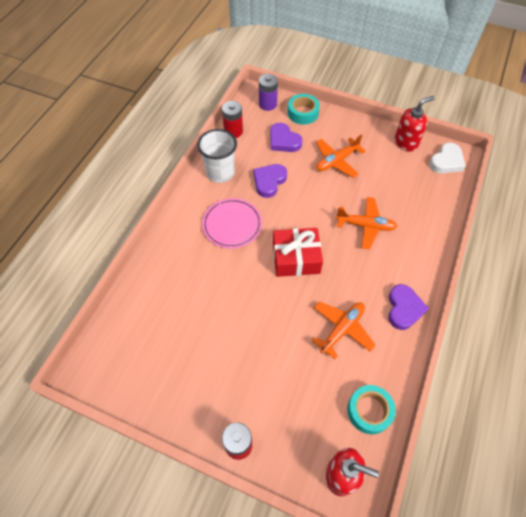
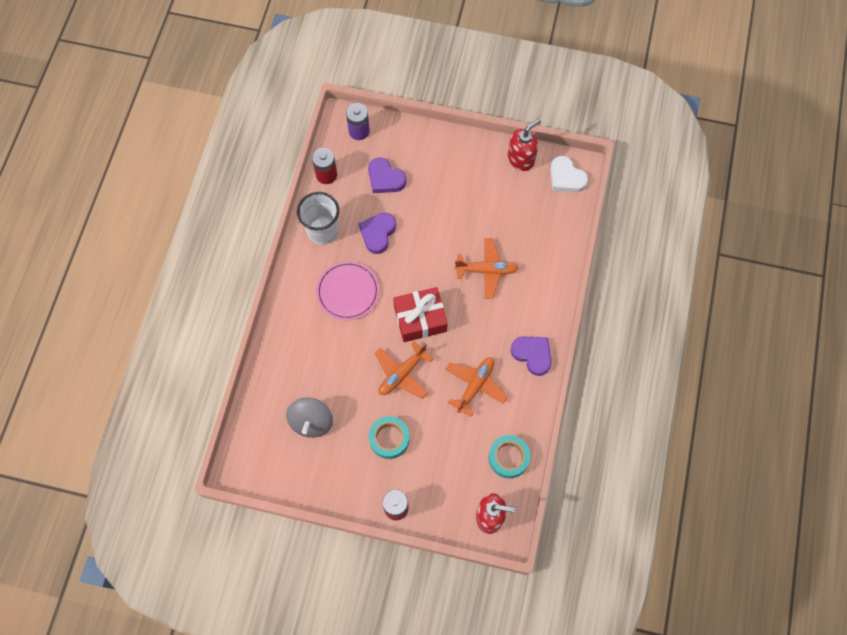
camera: 10 degrees left, 10 degrees up
turquoise tape [288,94,320,125] -> turquoise tape moved to [369,416,410,459]
orange plane [316,134,366,178] -> orange plane moved to [374,341,433,399]
purple heart [388,284,429,330] -> purple heart turned 45 degrees counterclockwise [510,336,551,376]
white heart [429,142,466,173] -> white heart turned 105 degrees clockwise [550,156,588,192]
none -> grey spinning top [286,397,333,438]

